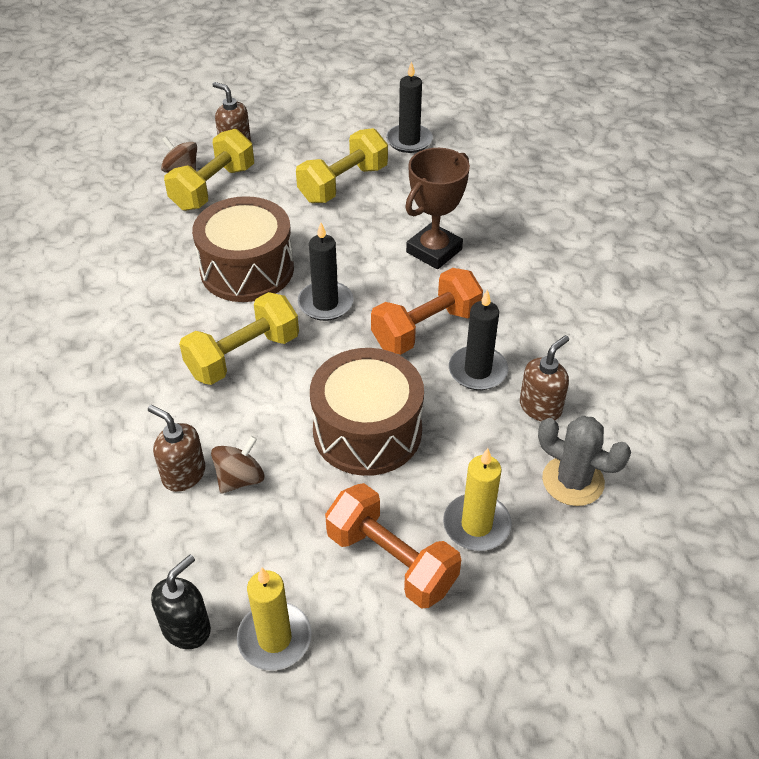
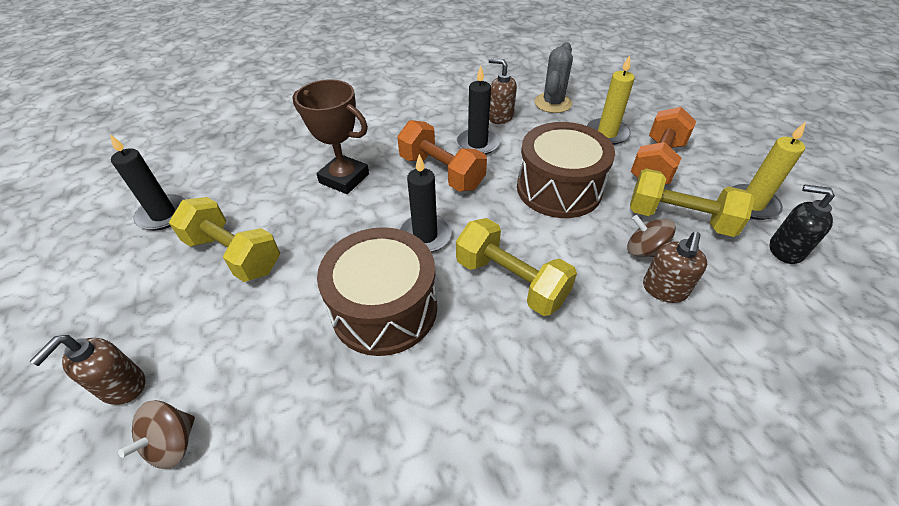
camera: 100 degrees left, 0 degrees up
yellow dumbbell [164,129,254,211] -> yellow dumbbell moved to [630,168,755,237]

